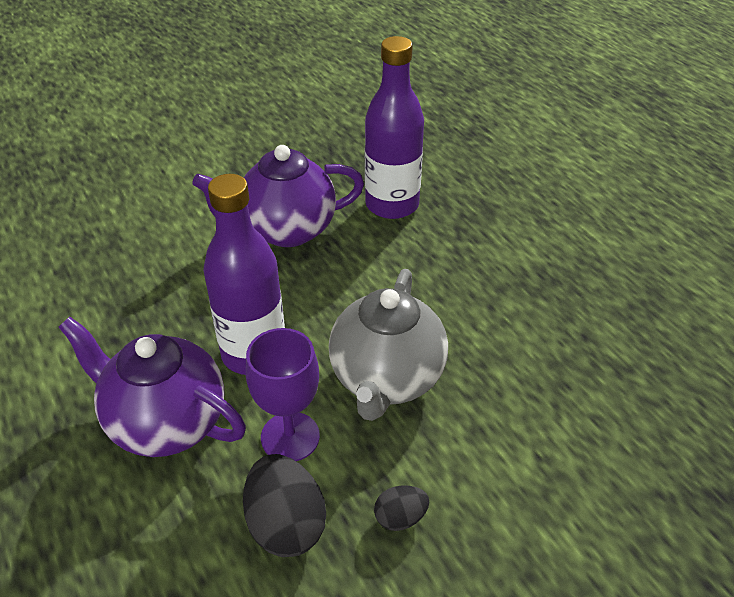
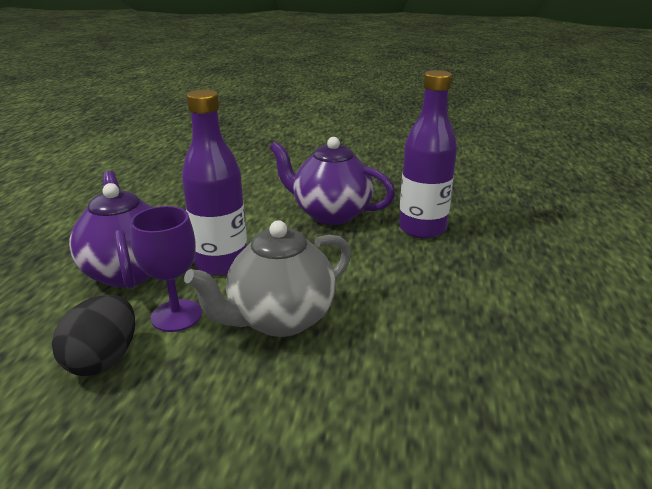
camera: 40 degrees right, 15 degrees down
black egg [374,485,429,531] -> none

